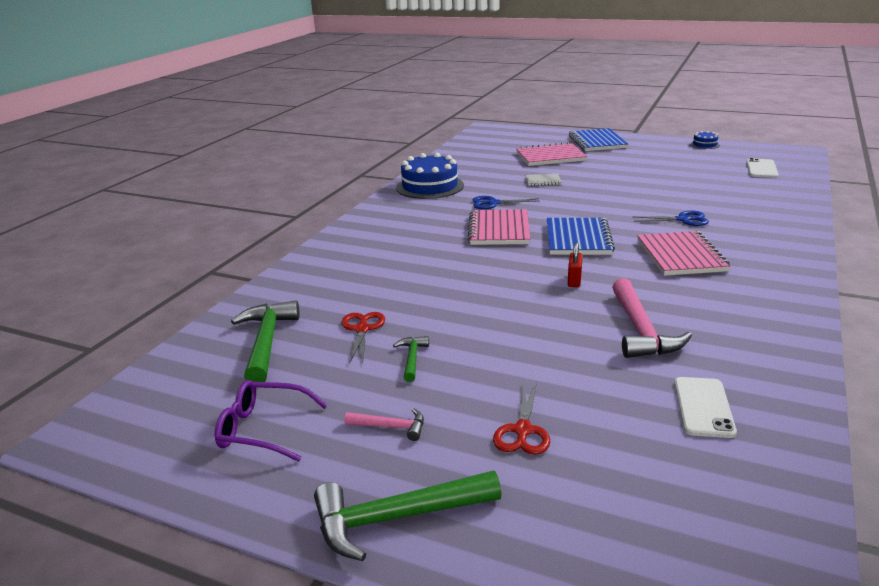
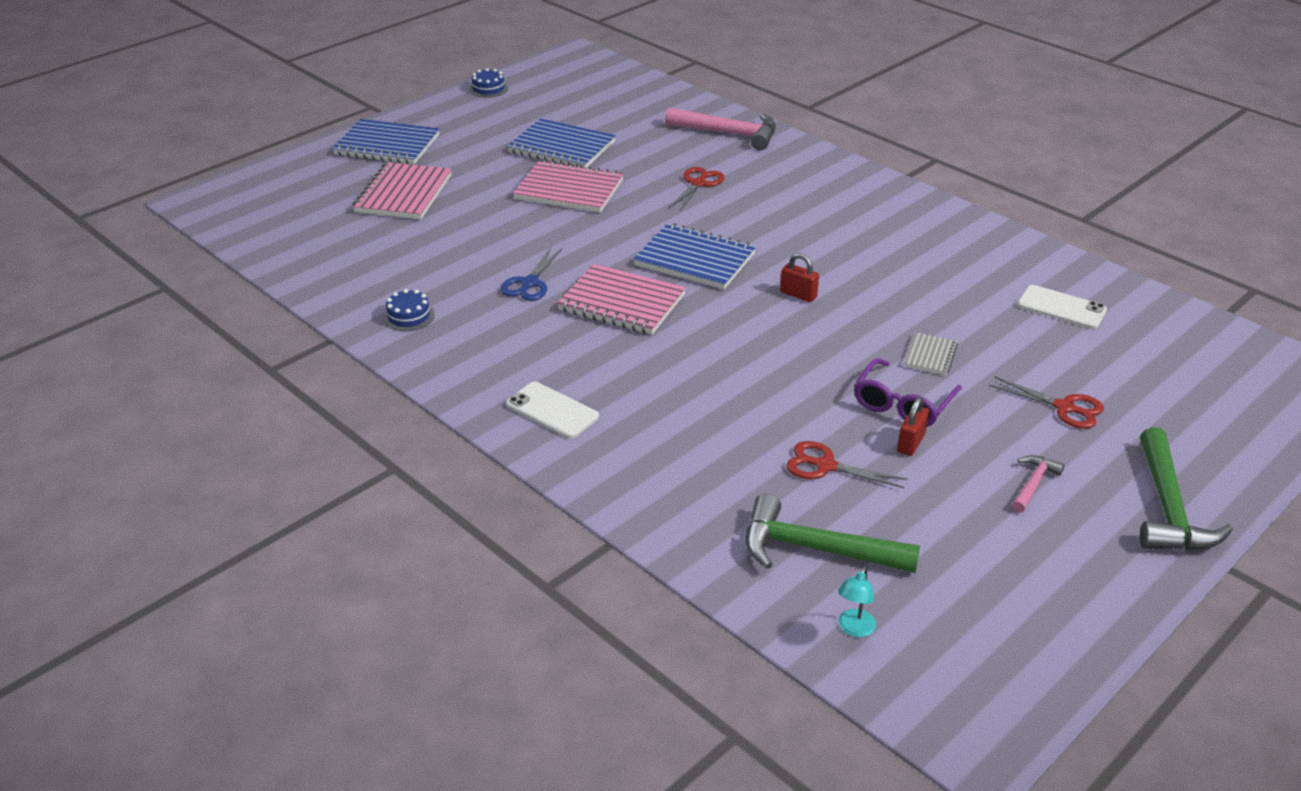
camera: 70 degrees left, 10 degrees up
purple glasses [215,380,328,462] -> purple glasses moved to [854,358,962,427]
green hammer [393,336,429,382] -> red padlock [897,397,929,456]
blue cake [396,153,464,199] -> blue cake [383,289,435,331], size x0.46
grey notebook [525,174,562,186] -> grey notebook moved to [903,332,958,375]
pink hammer [612,278,692,358] -> pink hammer moved to [665,107,776,150]
blue scissors [632,211,709,226] -> red scissors [669,167,724,212]
pink notebook [637,231,730,276] -> pink notebook moved to [513,160,624,213]
white phone [747,158,779,178] -> white phone moved to [506,382,599,439]
none -> blue notebook [507,118,616,168]
none -> turquoise lamp [838,567,876,637]

